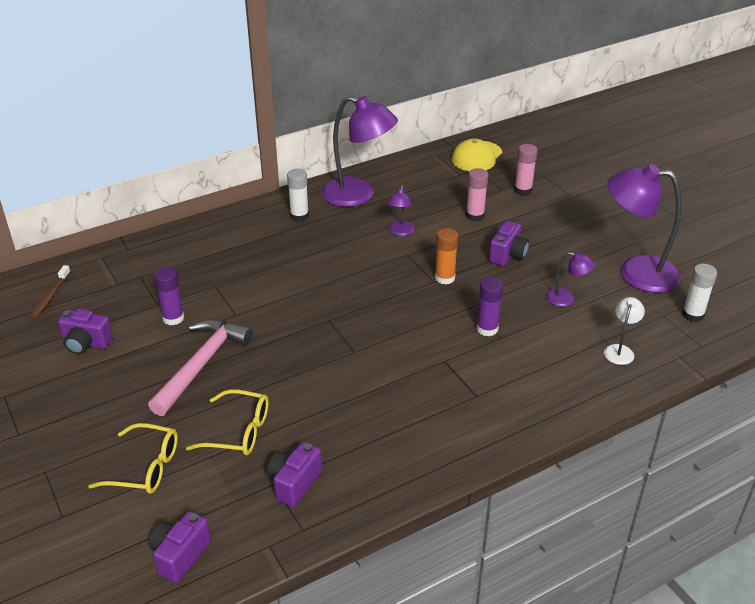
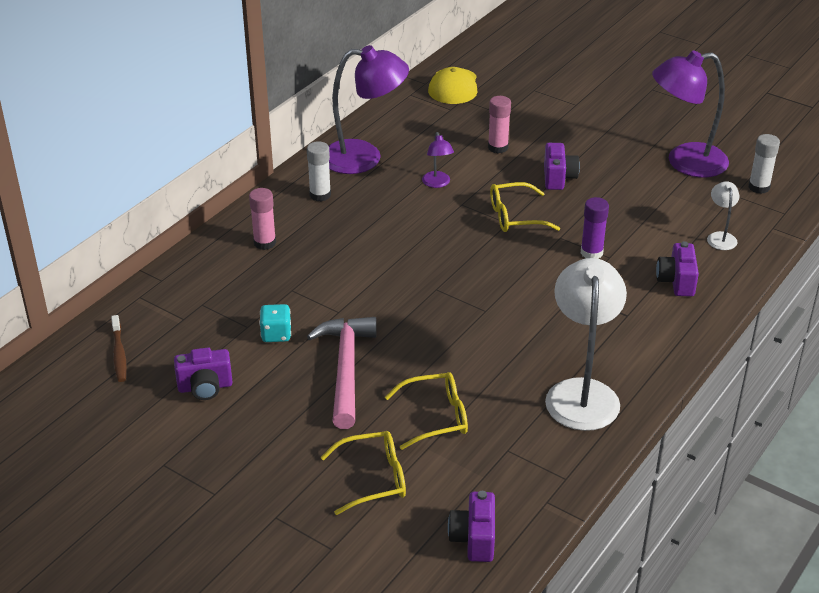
camera: 25 degrees left, 0 degrees up
purple glue stick [154,267,184,325] -> turquoise dice [259,304,291,342]
purple camera [267,442,322,507] -> purple camera moved to [656,241,699,297]
orange glue stick [435,228,458,285] -> yellow glasses [490,182,560,232]
pink glue stick [514,144,538,195] -> pink glue stick moved to [249,188,276,250]
purple lamp [546,252,595,307] -> none
none -> white lamp [545,258,627,431]

